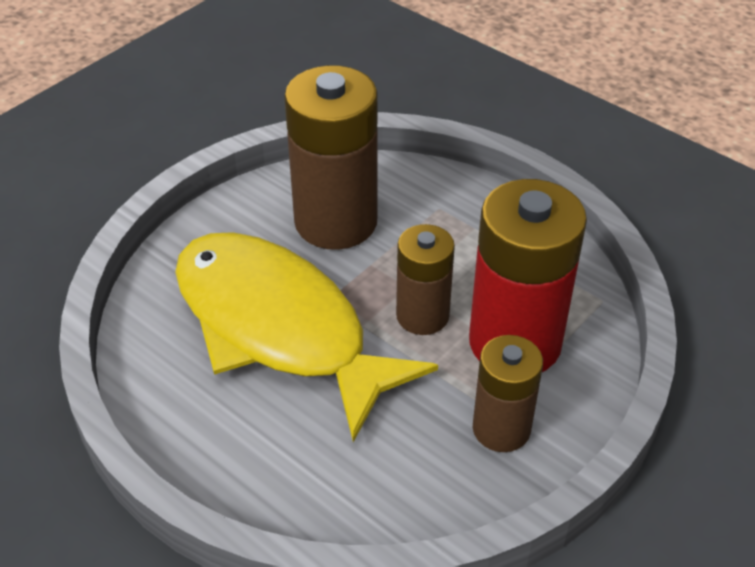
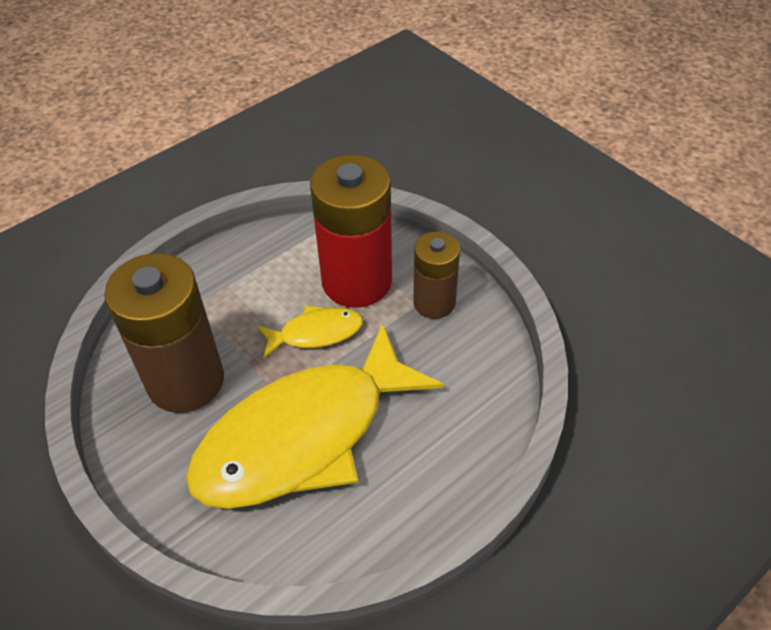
camera: 80 degrees left, 5 degrees up
brown battery [396,224,455,335] -> yellow fish [257,305,363,358]

